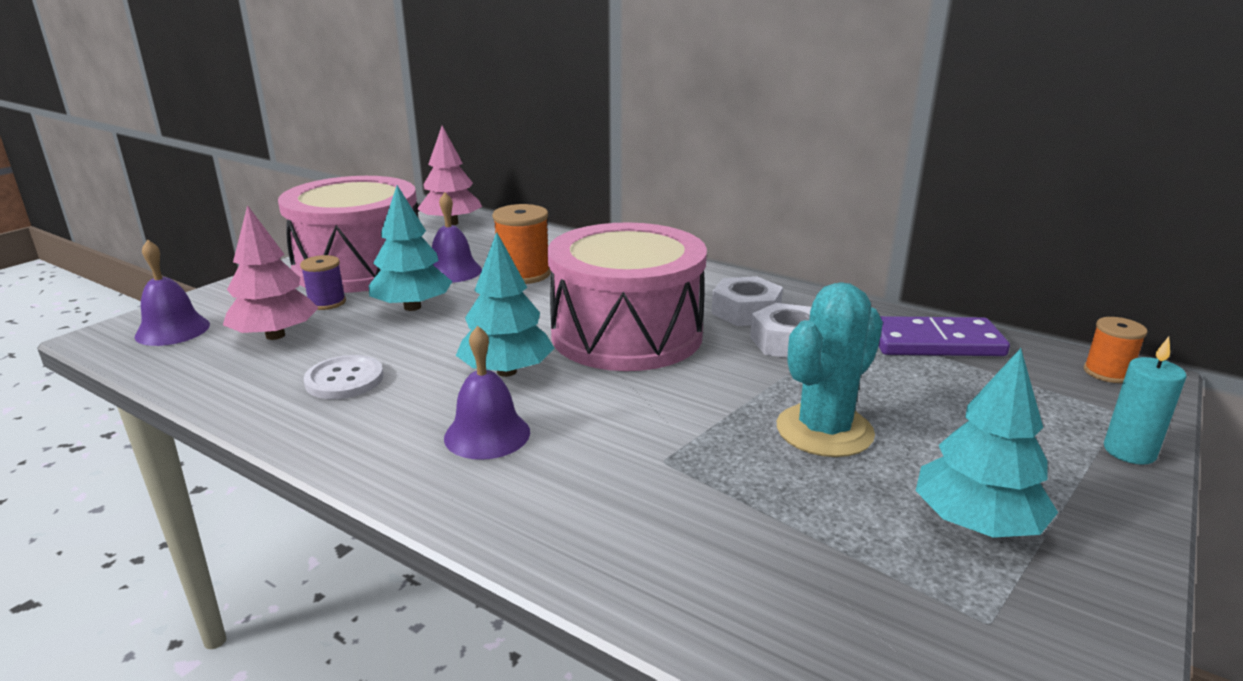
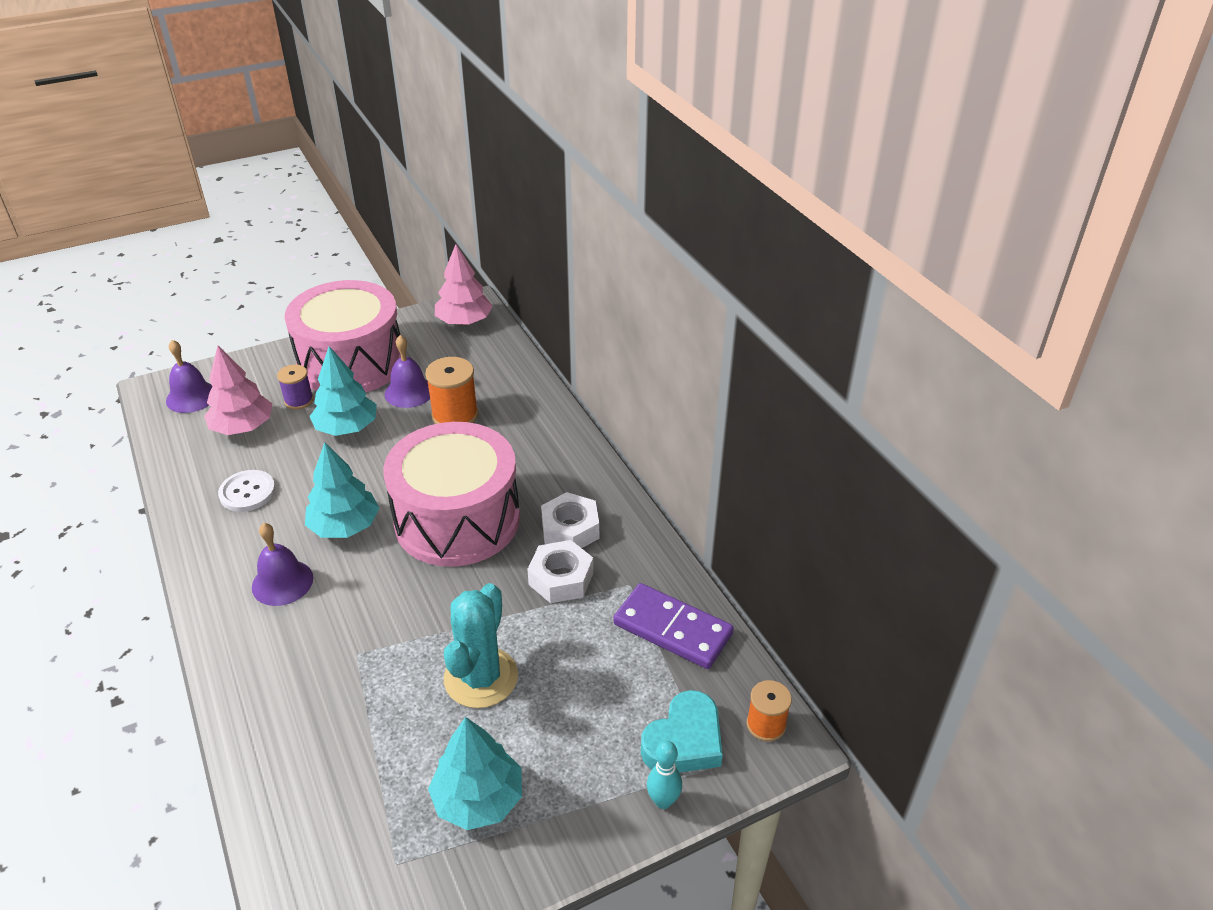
camera: 30 degrees right, 15 degrees up
turquoise cactus [777,282,883,457] -> turquoise cactus turned 60 degrees counterclockwise [444,583,518,708]
turquoise candle [1104,337,1187,465] -> turquoise bowling pin [647,741,682,809]
none -> turquoise heart [641,690,723,772]

